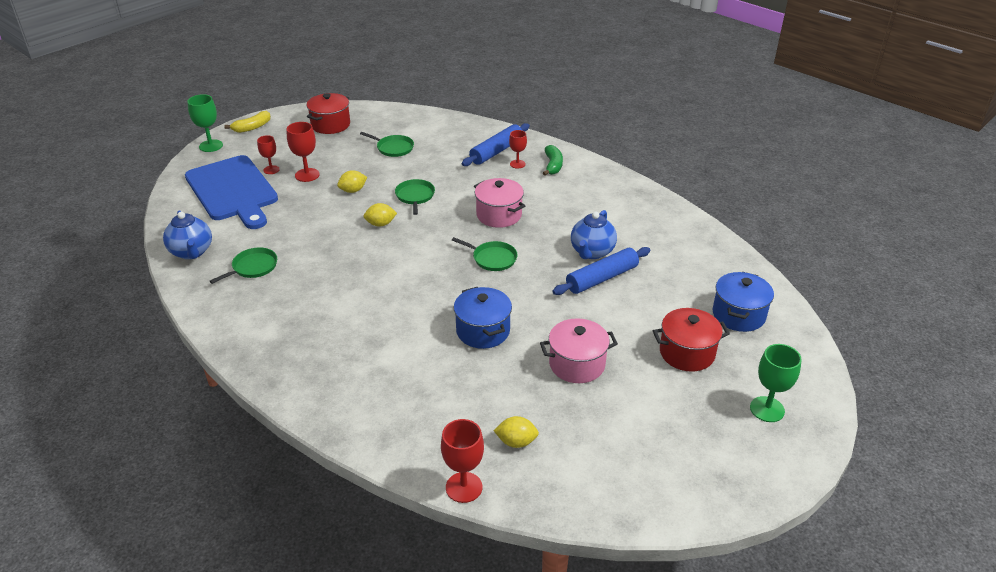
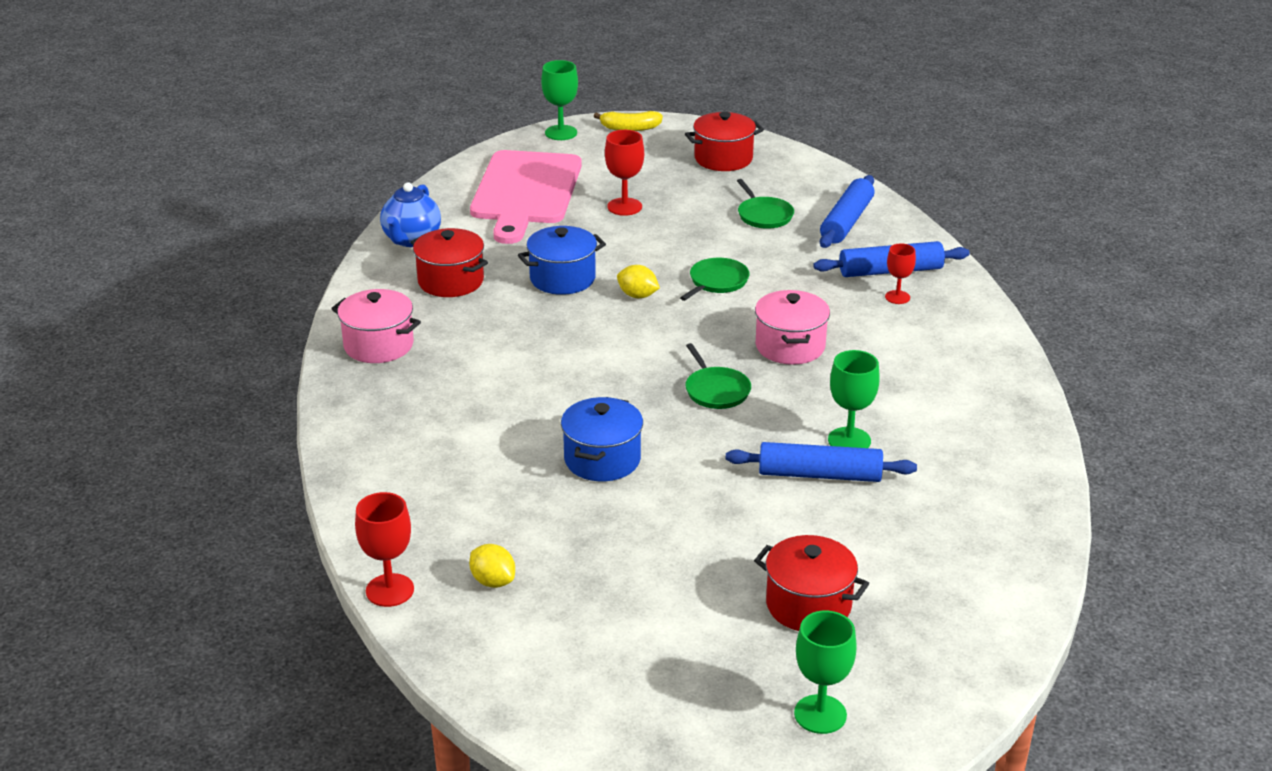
camera: 40 degrees right, 5 degrees down
blue cutting board [185,155,278,229] -> pink cutting board [470,150,582,244]
green pan [210,247,277,284] -> red pot [411,228,488,297]
red goblet [257,135,280,174] -> none
yellow lemon [337,170,367,193] -> none
pink pot [540,318,618,383] -> pink pot moved to [331,289,421,363]
green banana [543,145,563,176] -> none
blue teapot [571,210,617,259] -> green goblet [828,350,880,448]
blue pot [713,272,774,332] -> blue pot moved to [518,226,606,295]
none -> blue rolling pin [820,175,875,248]

